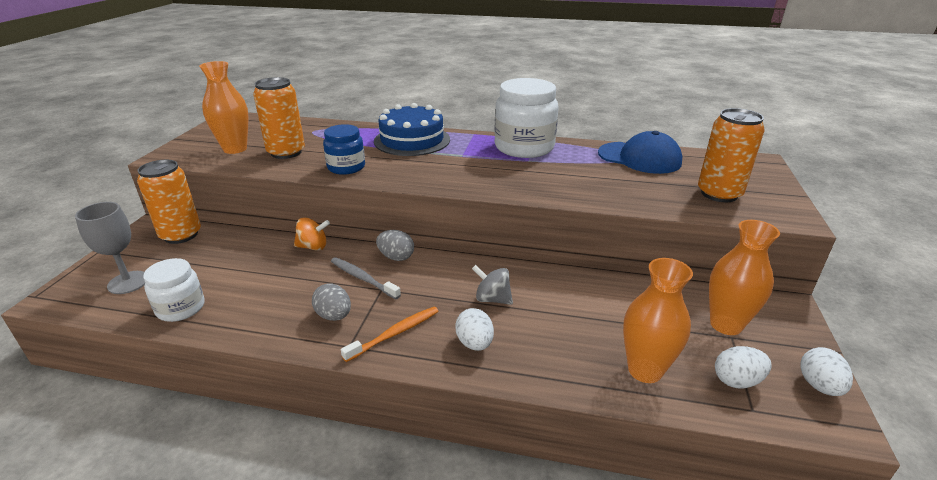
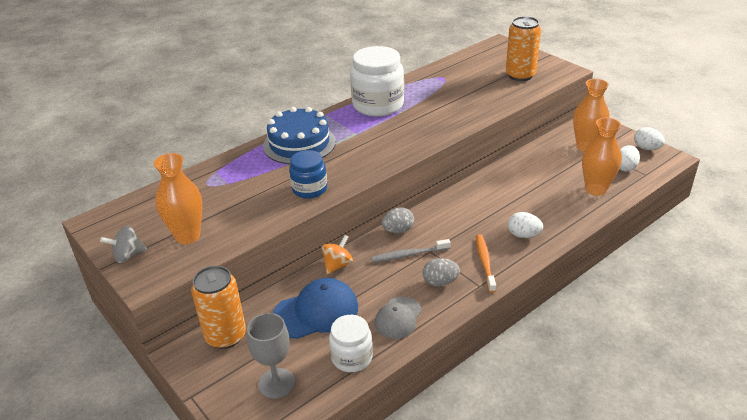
camera: 50 degrees left, 5 degrees up
orange can [253,77,305,159] -> none
grey spinning top [472,265,513,305] -> grey spinning top moved to [100,226,147,263]
blue cap [598,131,682,174] -> blue cap moved to [273,278,358,339]
none -> grey cap [375,297,422,339]

